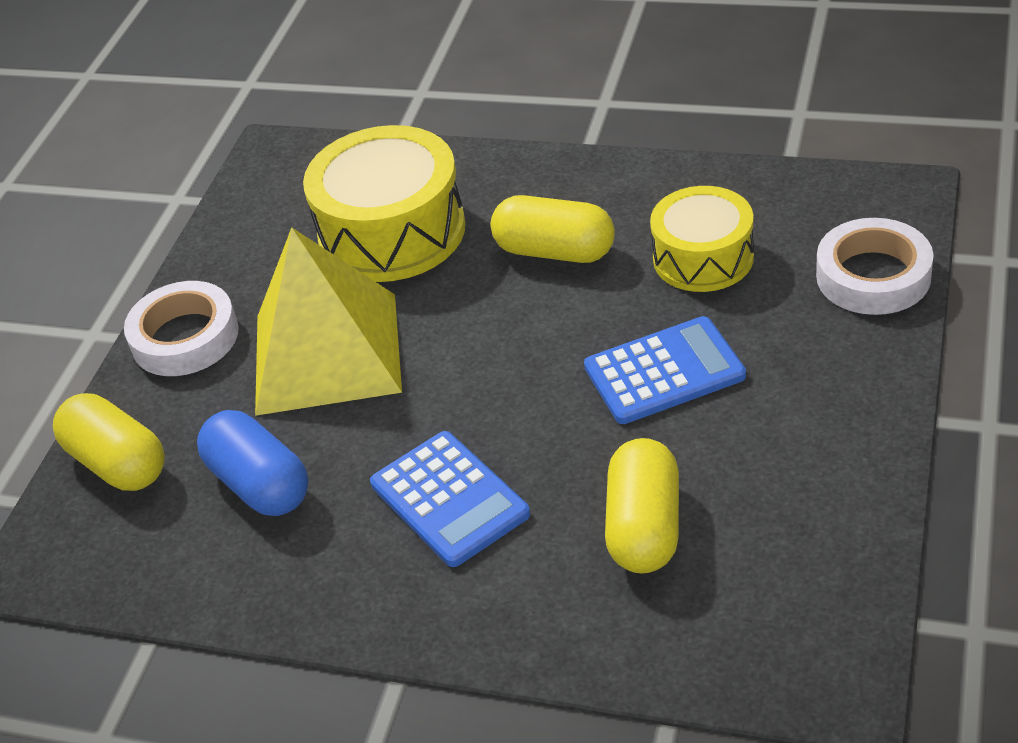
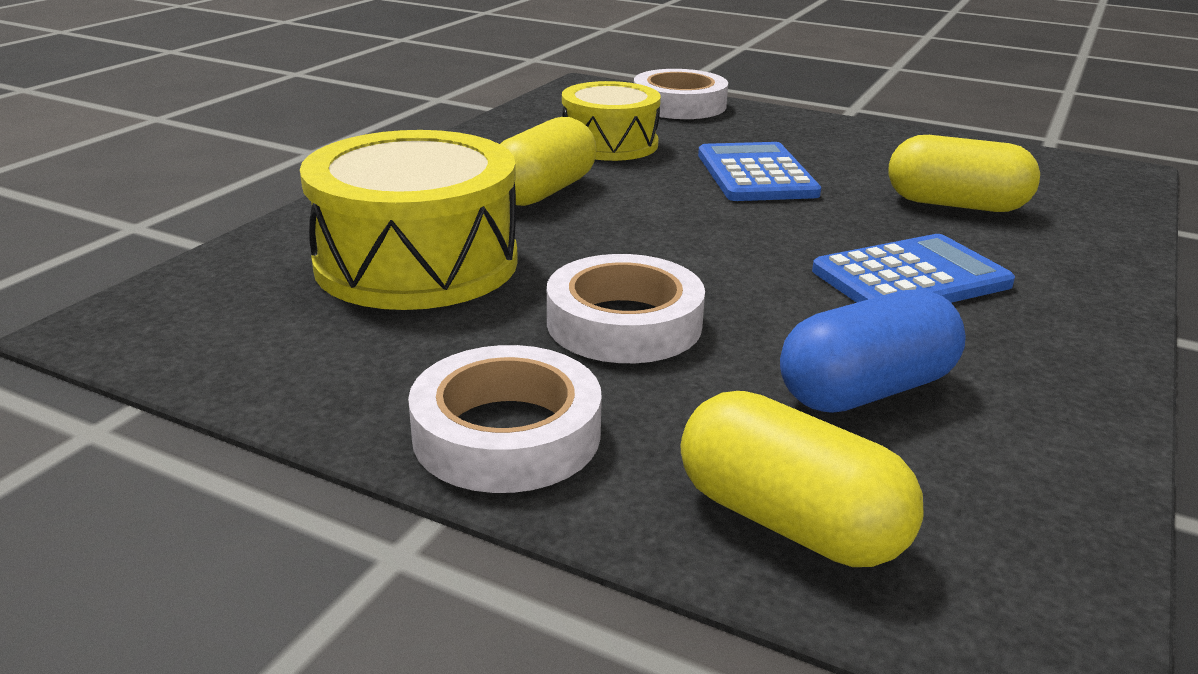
camera: 85 degrees left, 15 degrees down
yellow capsule [53,393,165,491] -> yellow capsule turned 75 degrees clockwise [680,391,924,567]
yellow pyramid [255,227,402,416] -> white tape [547,254,705,363]

